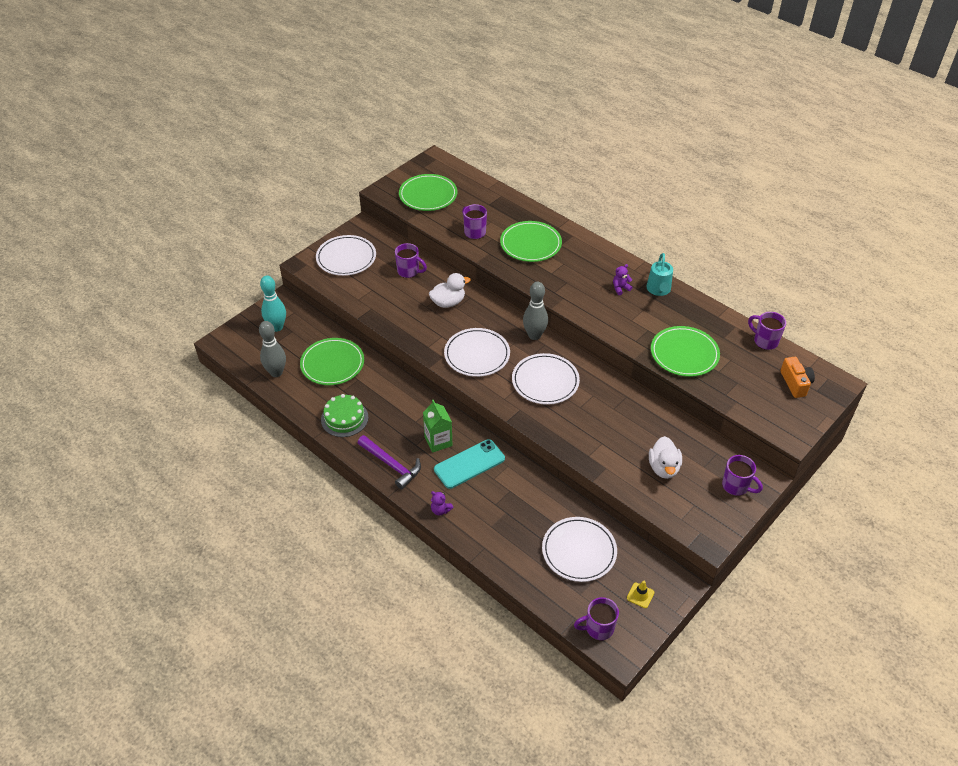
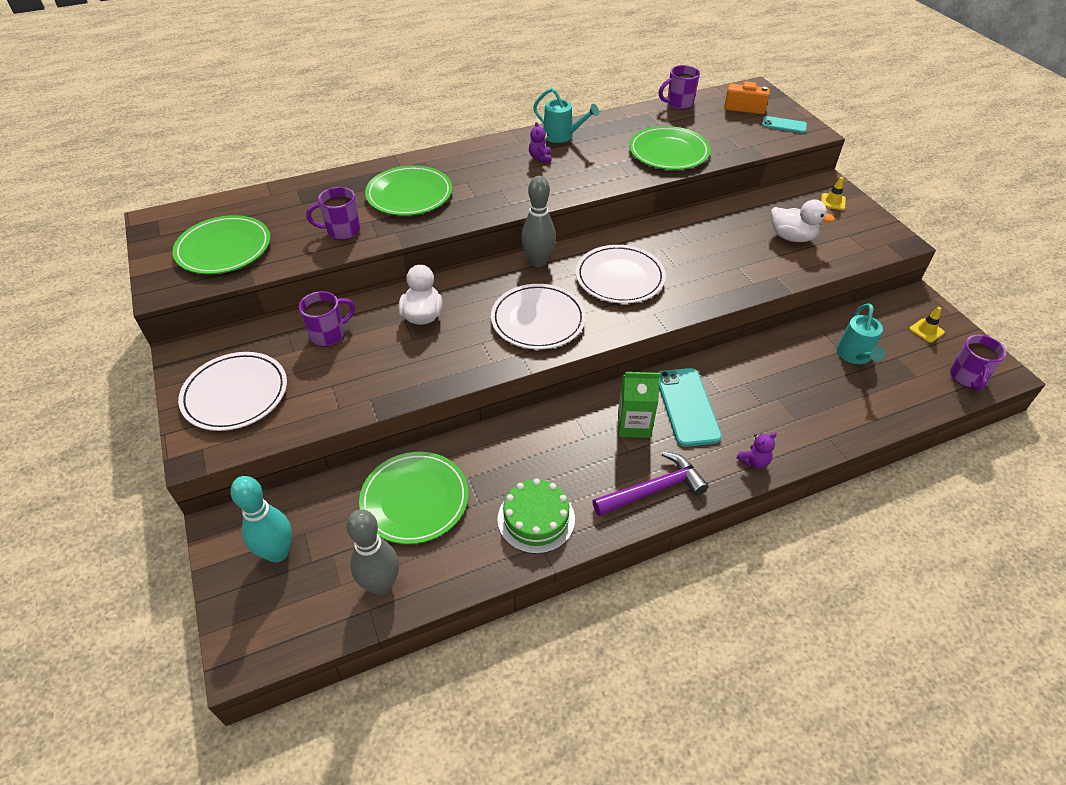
camera: 65 degrees left, 0 degrees up
white plate [542,517,617,582] -> turquoise watering can [836,303,885,364]
purple mug [722,455,763,496] -> yellow traffic cone [821,177,846,210]
none -> turquoise phone [762,116,807,133]

